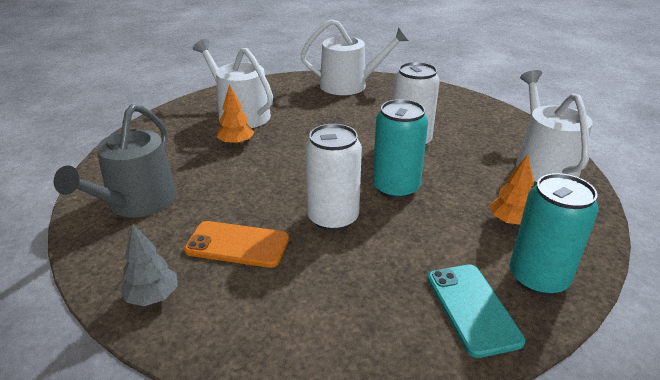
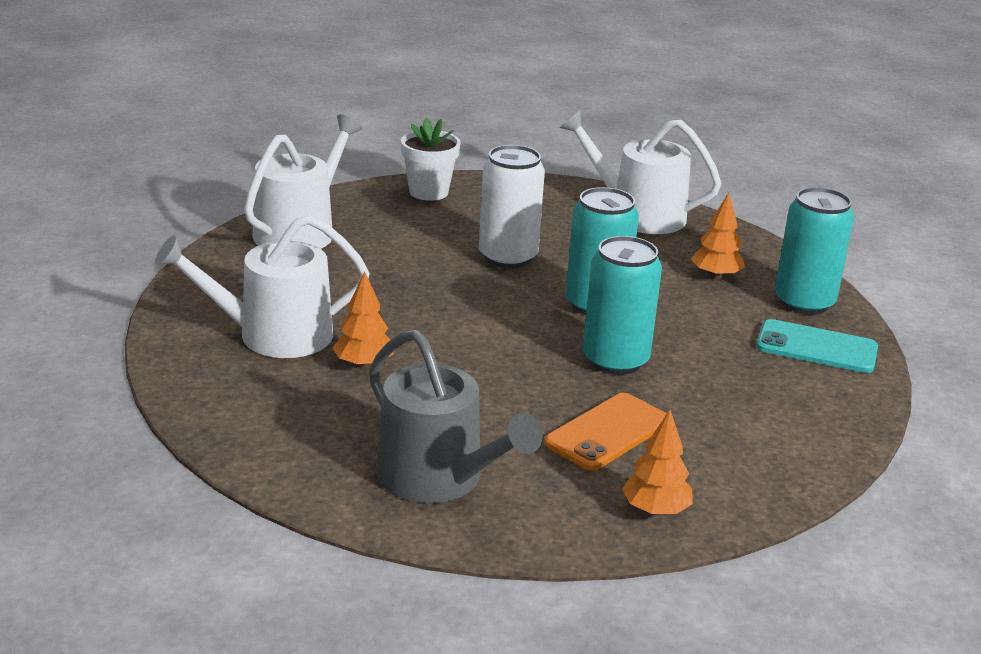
camera: 60 degrees left, 5 degrees down
grey tree [120,224,178,306] -> orange tree [622,410,693,516]
white can [305,124,362,231] -> turquoise can [583,236,662,375]
none -> white flower pot [401,117,461,201]

